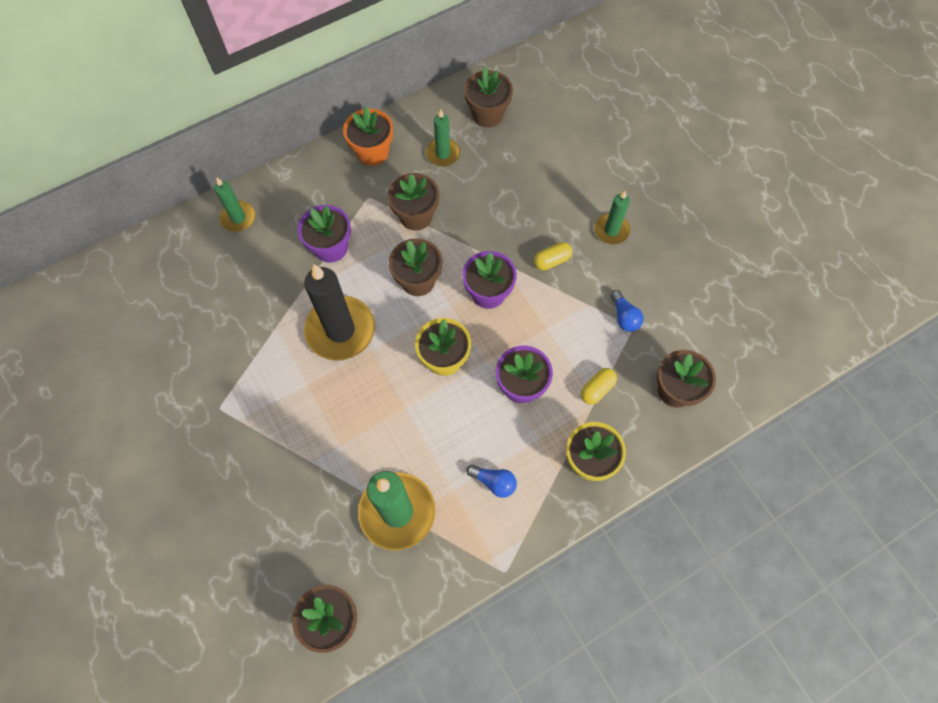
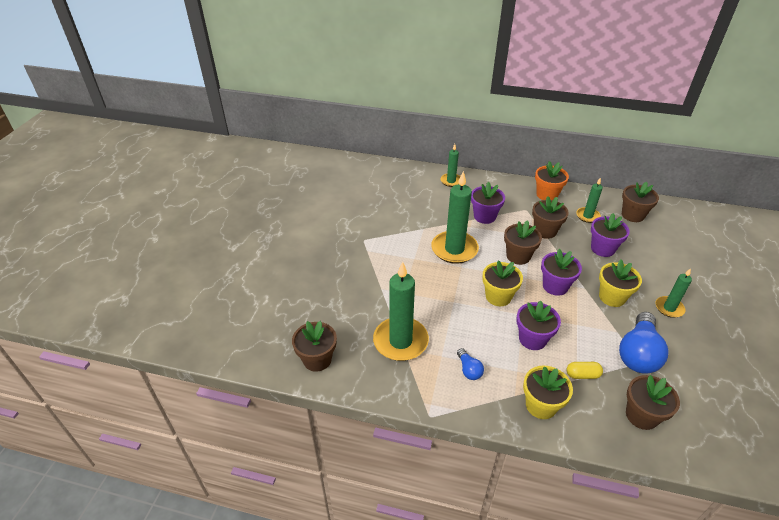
camera: 45 degrees right, 25 degrees down
black candle [304,264,375,361] -> green candle [431,171,479,264]
yellow capsule [534,242,572,270] -> yellow flower pot [599,260,642,307]
blue light bulb [611,290,644,332] -> blue light bulb [619,312,668,374], size x2.09
none -> purple flower pot [591,213,630,257]

